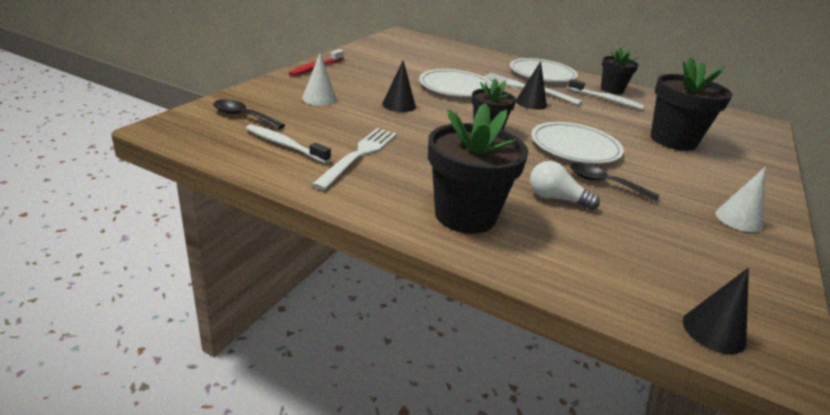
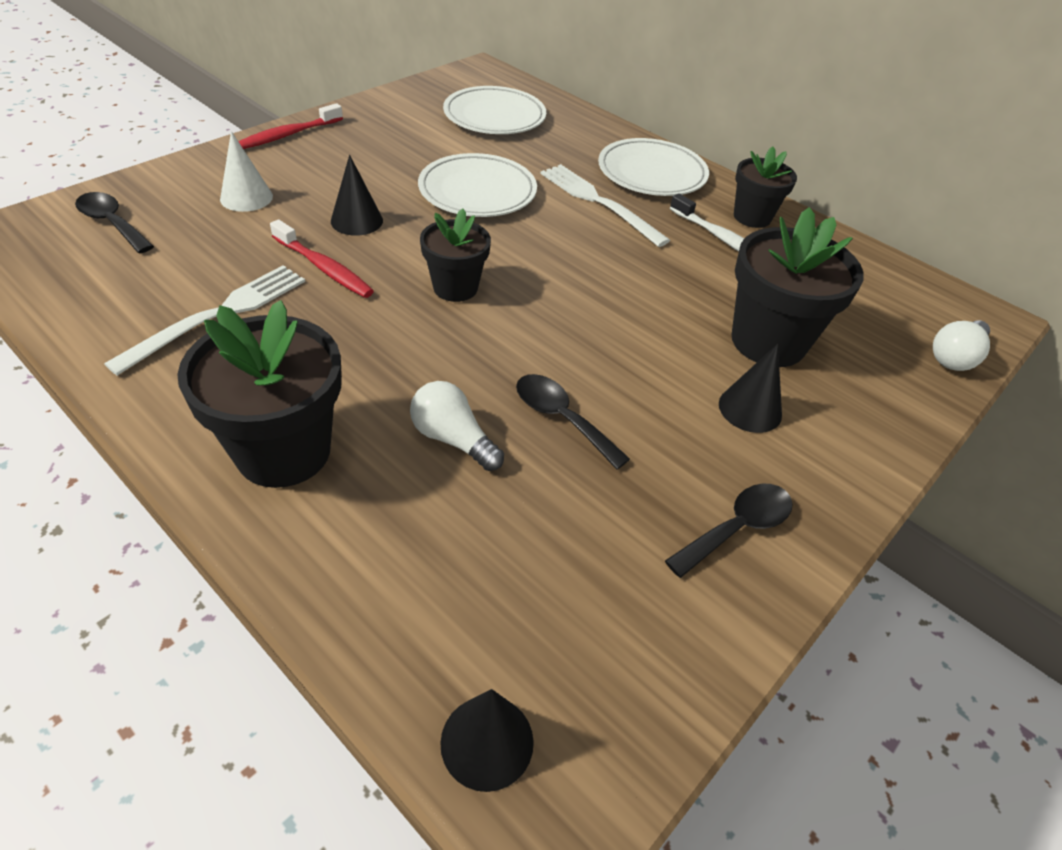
camera: 15 degrees right, 15 degrees up
white toothbrush [246,124,331,163] -> none
black cone [516,61,547,110] -> black cone moved to [719,344,782,433]
white plate [531,122,624,164] -> white plate moved to [443,86,546,134]
white cone [716,167,766,232] -> black spoon [665,484,793,578]
none -> red toothbrush [270,219,374,298]
none -> white light bulb [933,320,990,371]

